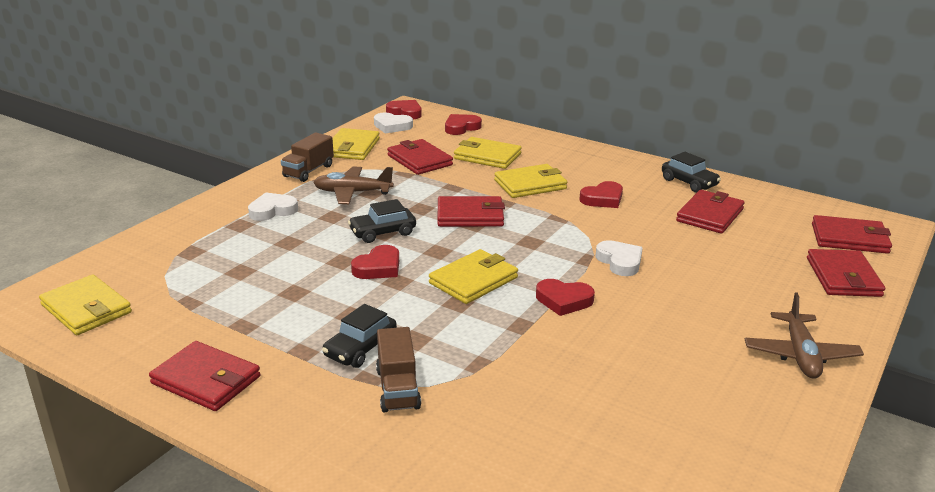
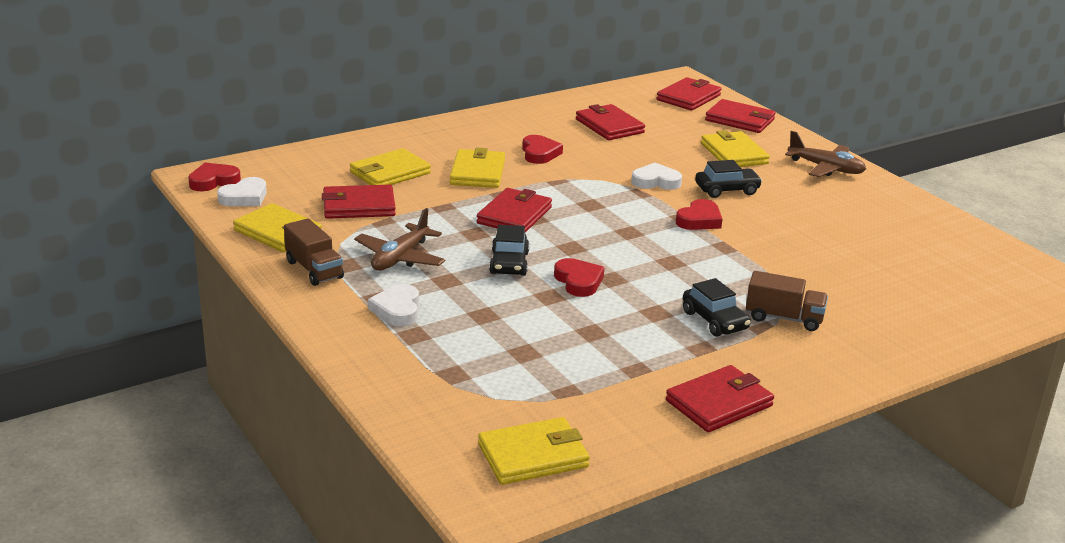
camera: 65 degrees left, 0 degrees up
yellow wallet [429,249,518,304] -> yellow wallet moved to [701,130,770,167]
red heart [445,114,482,135] -> none
black car [662,152,721,193] -> black car moved to [695,160,762,198]

